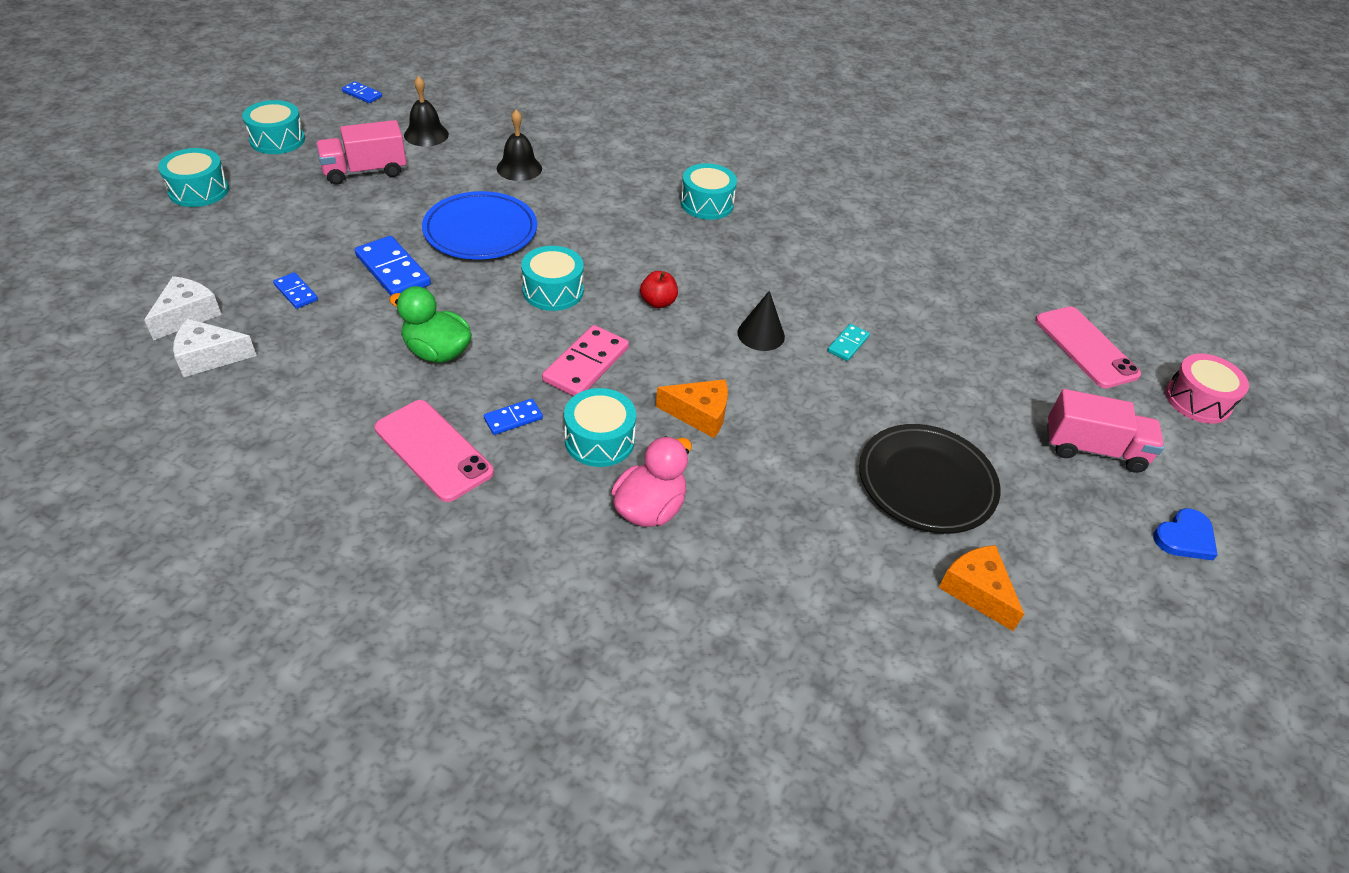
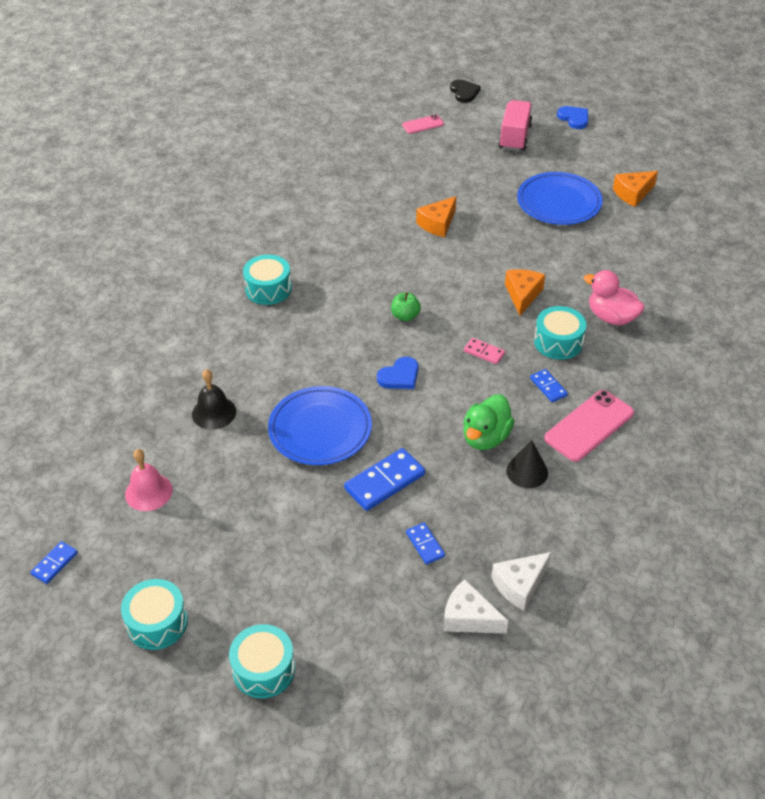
camera: 85 degrees left, 0 degrees up
white cheese [173,319,257,377] -> white cheese turned 60 degrees clockwise [492,552,551,611]
blue domino [273,272,318,309] -> blue domino turned 75 degrees counterclockwise [406,523,445,564]
pink truck [316,120,406,185] -> none
black bell [404,76,449,147] -> pink bell [125,449,173,511]
turquoise drum [521,246,583,311] -> blue heart [377,357,418,389]
pink domino [542,325,629,396] -> pink domino [464,338,505,364], size x0.55
red apple [640,271,678,308] -> green apple [391,292,421,321]
black cone [737,291,785,351] -> black cone moved to [506,440,548,488]
turquoise domino [828,324,870,361] -> orange cheese [416,196,456,237]
black plate [859,424,1000,534] -> blue plate [517,172,603,225]
pink phone [1035,307,1141,388] -> pink phone [402,115,444,134], size x0.56
pink drum [1165,354,1249,424] -> black heart [450,80,481,103]

